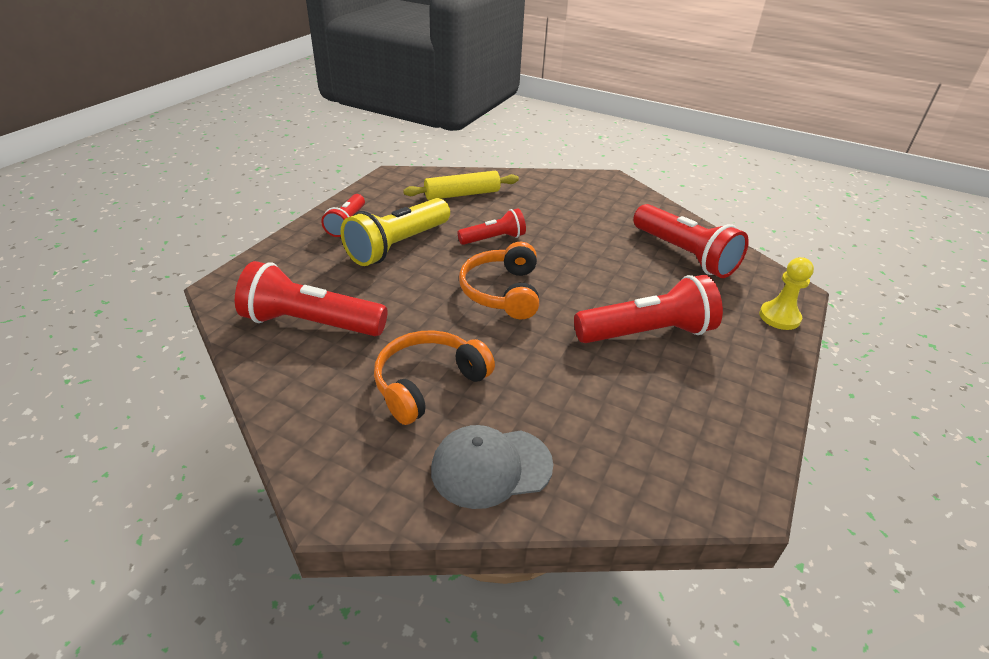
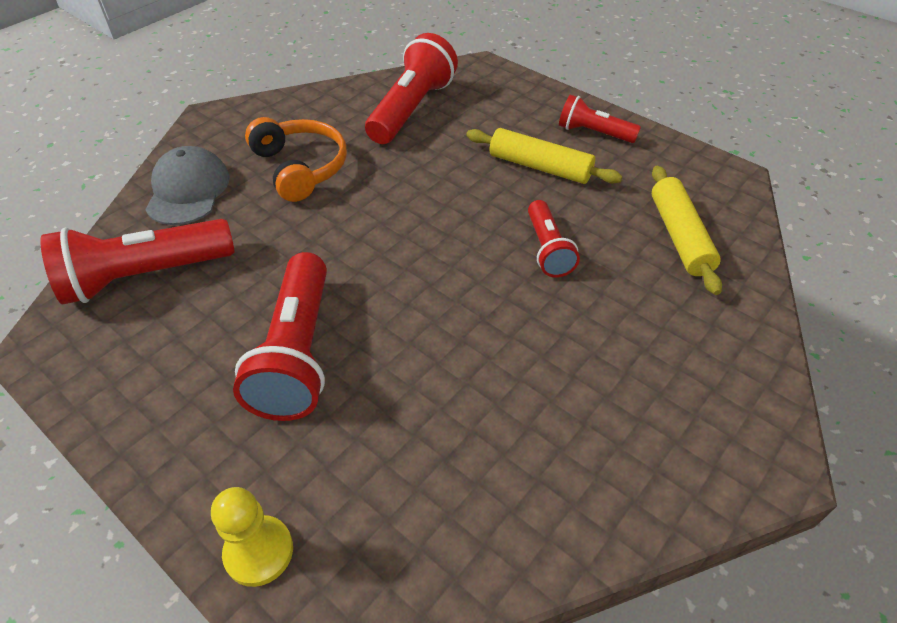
camera: 105 degrees right, 10 degrees up
yellow flashlight [341,198,450,266] -> yellow rolling pin [466,128,622,184]
orange headphones [459,242,539,320] -> none
red flashlight [633,204,749,278] -> red flashlight moved to [40,219,235,304]

